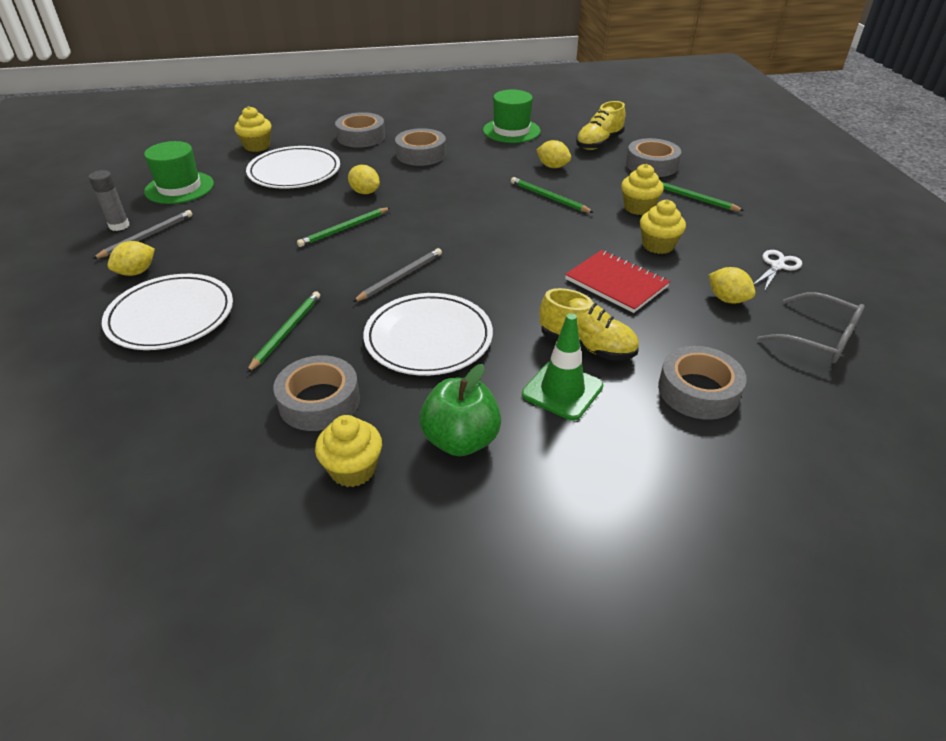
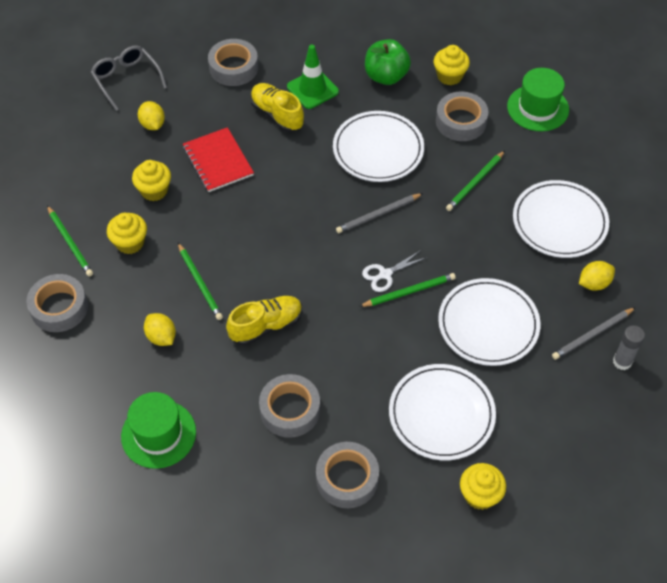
camera: 160 degrees left, 15 degrees up
green hat [144,141,214,204] -> green hat moved to [507,68,569,131]
yellow lemon [348,165,380,194] -> none
yellow shoe [576,101,625,150] -> yellow shoe moved to [226,296,302,346]
white scissors [754,250,802,291] -> white scissors moved to [362,250,427,292]
none -> white plate [438,278,540,366]

